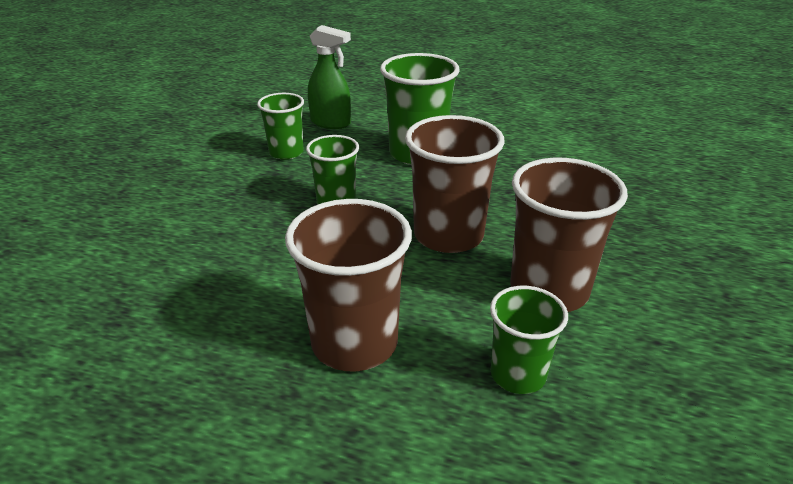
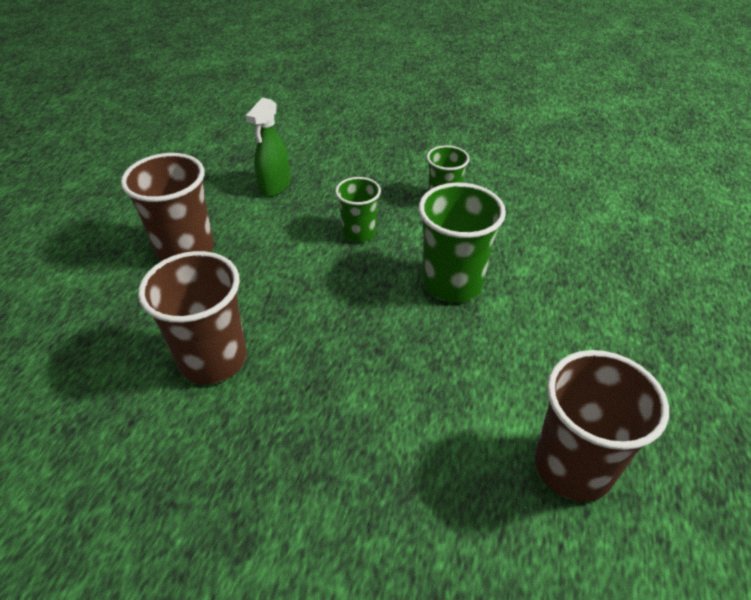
camera: 90 degrees right, 10 degrees up
green spray bottle [308,25,351,129] -> green spray bottle moved to [246,98,291,197]
brown cup [405,115,505,253] -> brown cup moved to [534,350,669,502]
green cup [490,286,568,394] -> none

